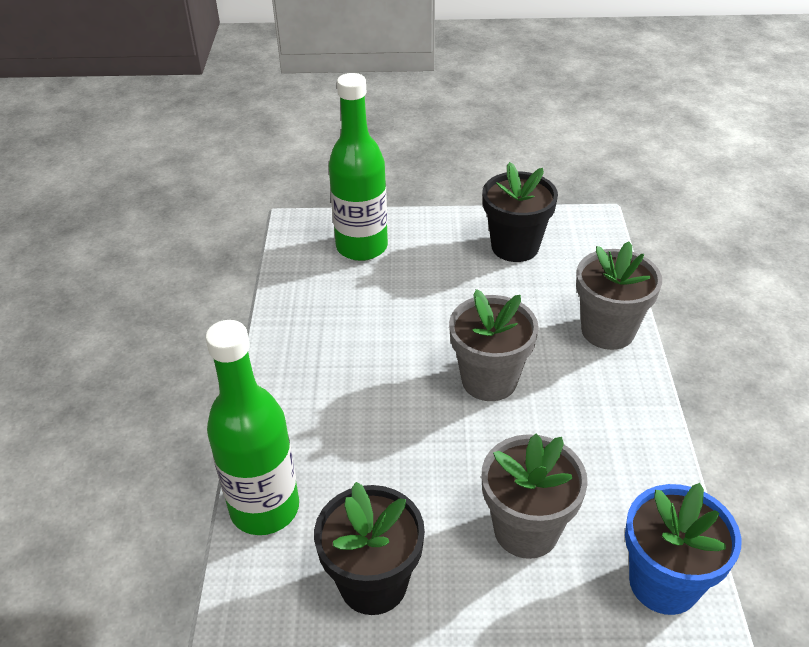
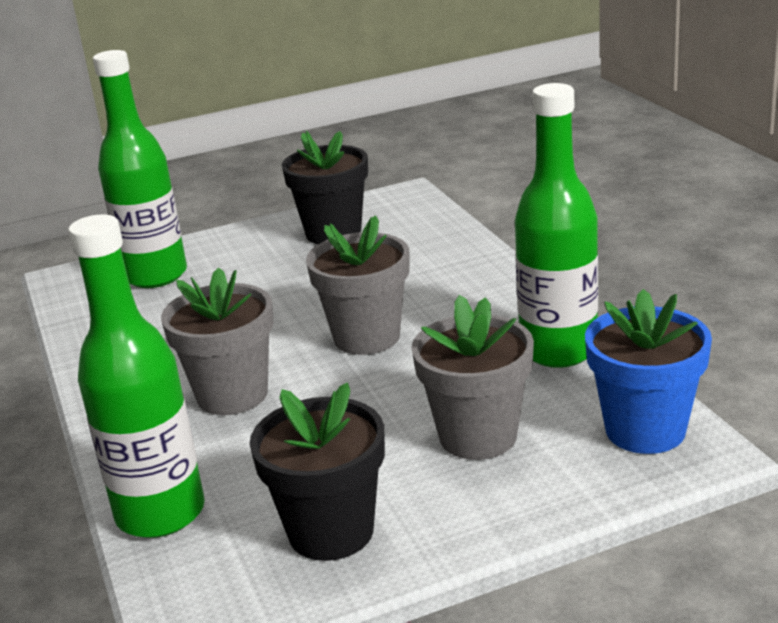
camera: 20 degrees left, 15 degrees down
grey flower pot [576,241,662,350] -> grey flower pot moved to [161,268,274,415]
none -> green bottle [515,83,598,368]

